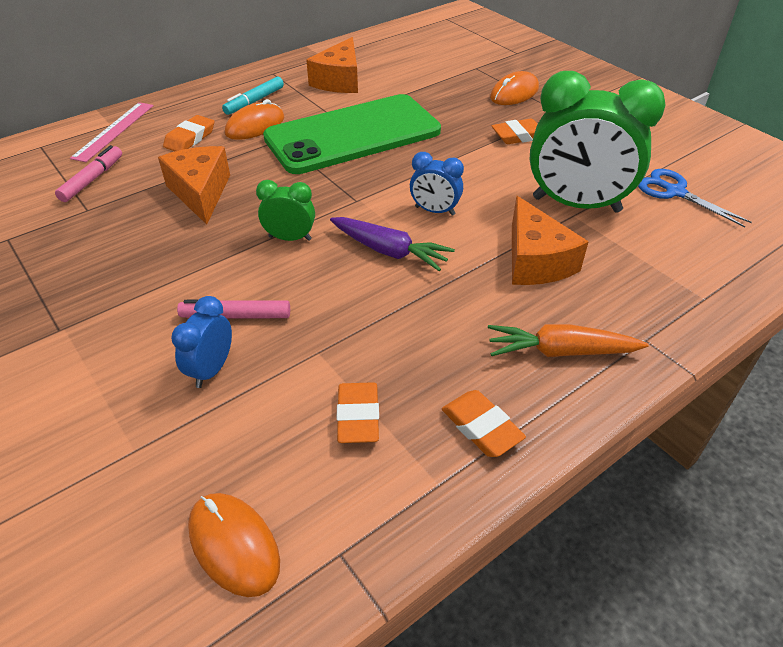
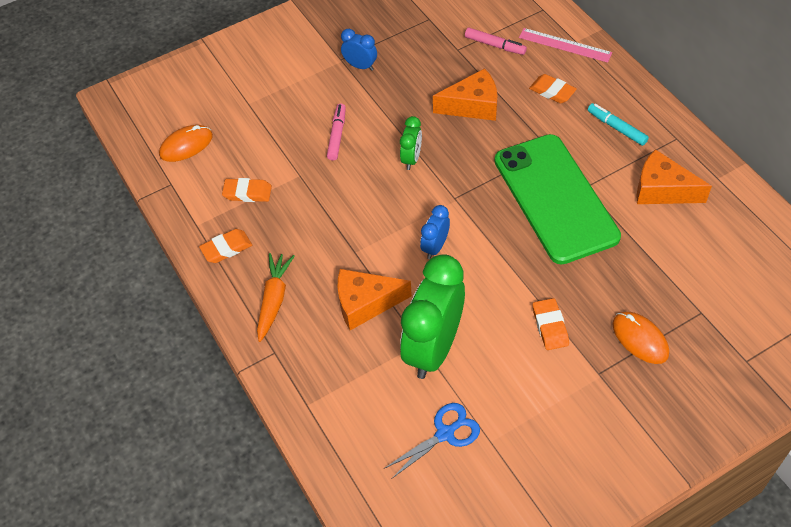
camera: 100 degrees right, 10 degrees up
blue clock [171,296,232,388] -> blue clock moved to [341,29,377,71]
orange mouse [225,99,284,140] -> none
purple carrot [330,217,455,271] -> none

